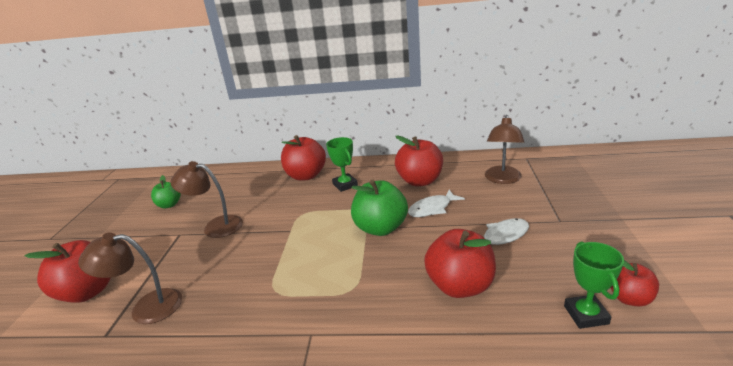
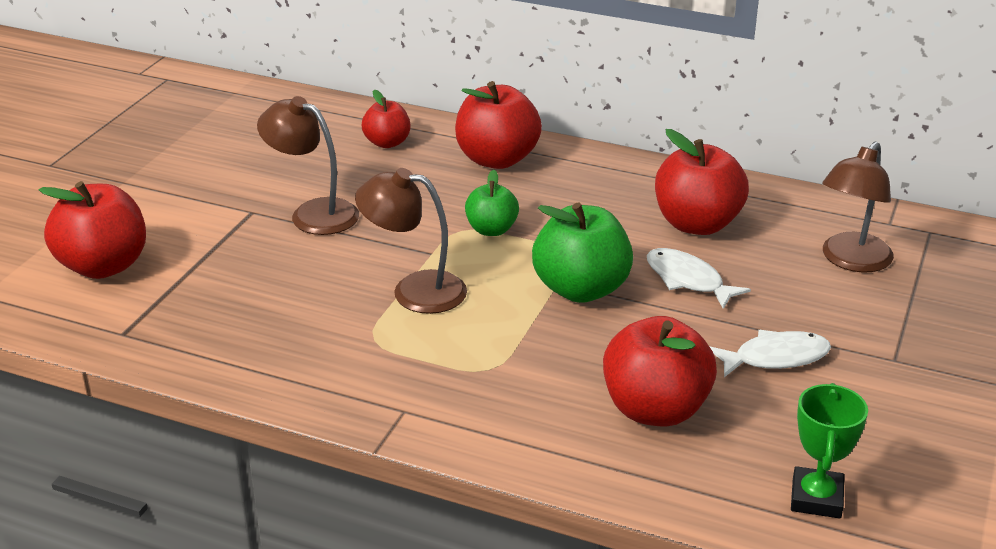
camera: 15 degrees right, 5 degrees up
brown lamp [78,233,182,324] -> brown lamp moved to [355,168,467,314]
green apple [151,175,181,208] -> green apple moved to [465,170,519,236]
green trophy [326,137,358,192] -> none
white fish [408,190,465,217] -> white fish turned 60 degrees clockwise [647,248,751,309]
red apple [611,260,659,307] -> red apple moved to [362,90,411,148]

